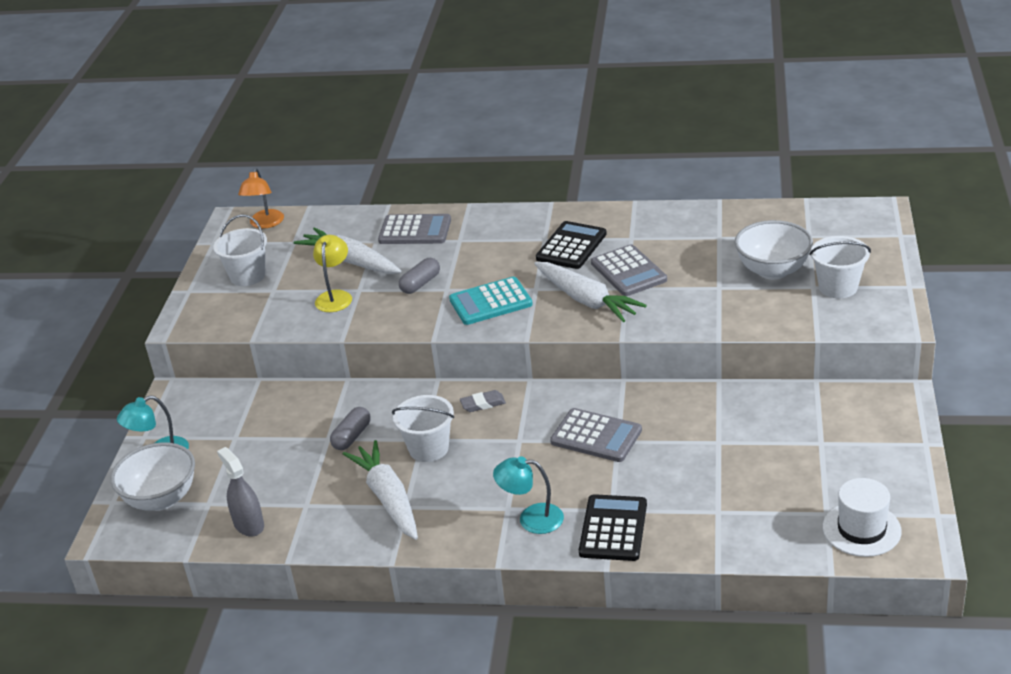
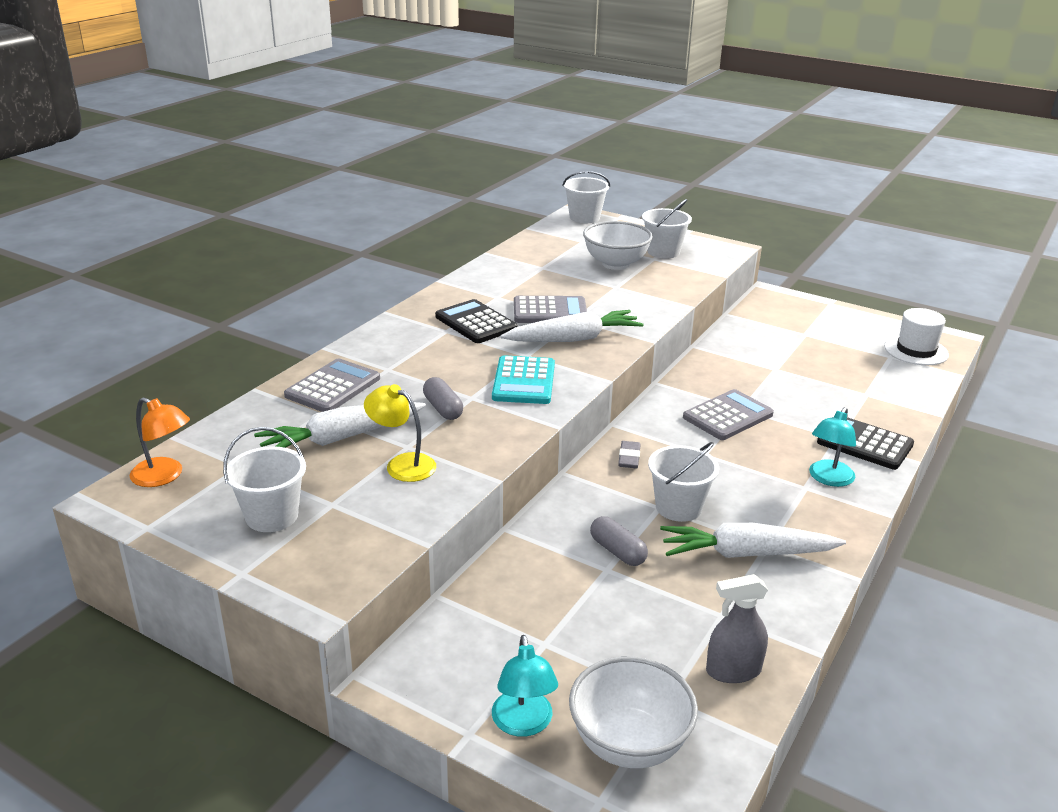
camera: 70 degrees left, 5 degrees down
none -> white bucket [562,171,610,223]

